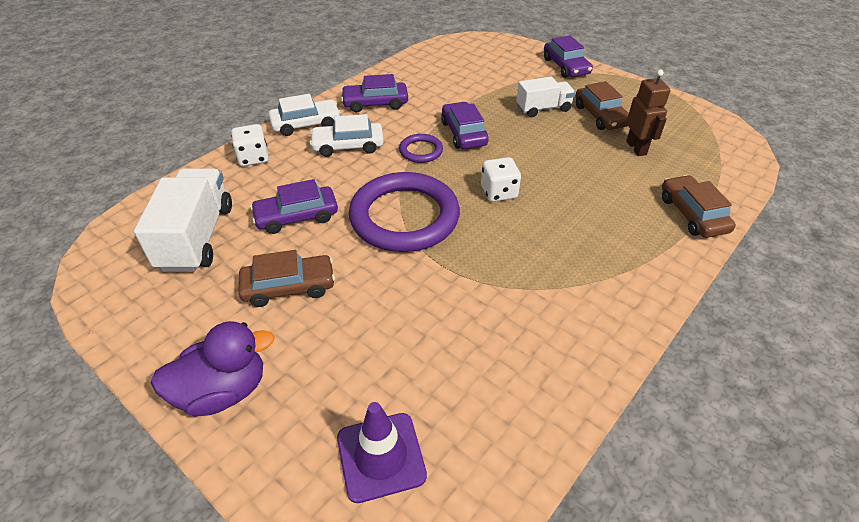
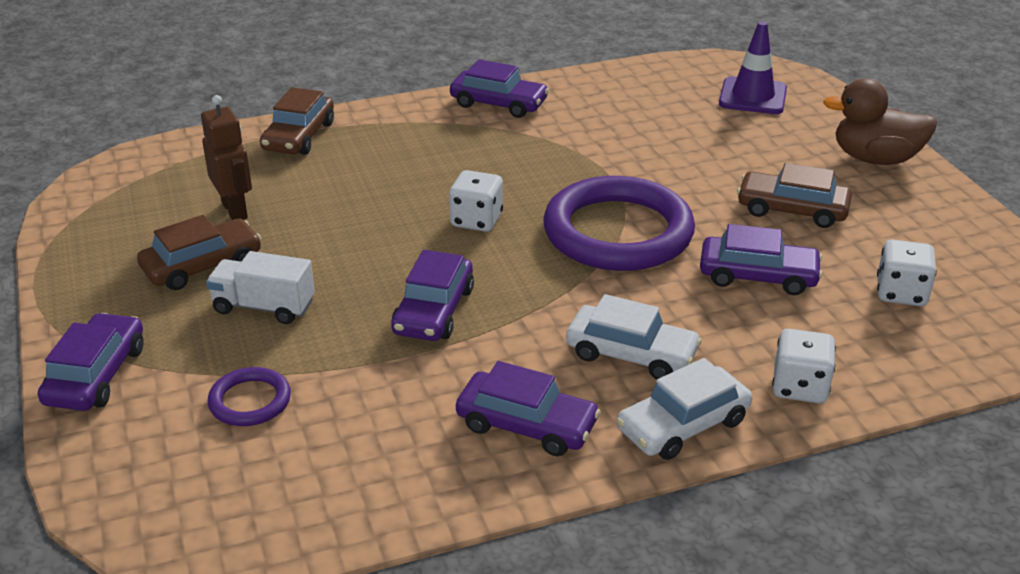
camera: 150 degrees left, 10 degrees down
white truck [134,168,232,272] -> white dice [877,239,937,306]
purple duck [151,321,275,417] -> brown duck [823,79,937,165]
white car [269,94,341,136] -> white car turned 45 degrees counterclockwise [616,358,752,460]
purple ring [399,134,443,163] -> purple ring moved to [208,367,291,426]
brown car [576,81,629,130] -> brown car turned 45 degrees clockwise [137,215,262,290]
brown robot [626,70,671,156] -> brown robot turned 135 degrees clockwise [201,95,252,220]
none -> purple car [450,59,549,118]

